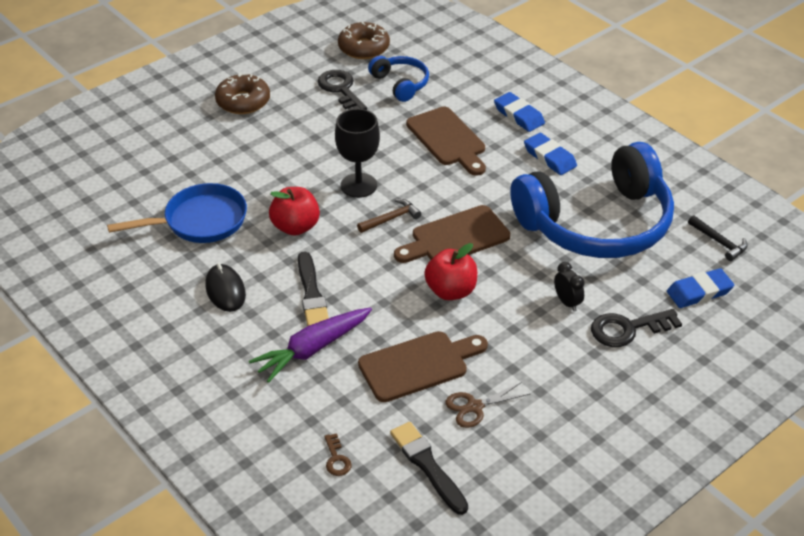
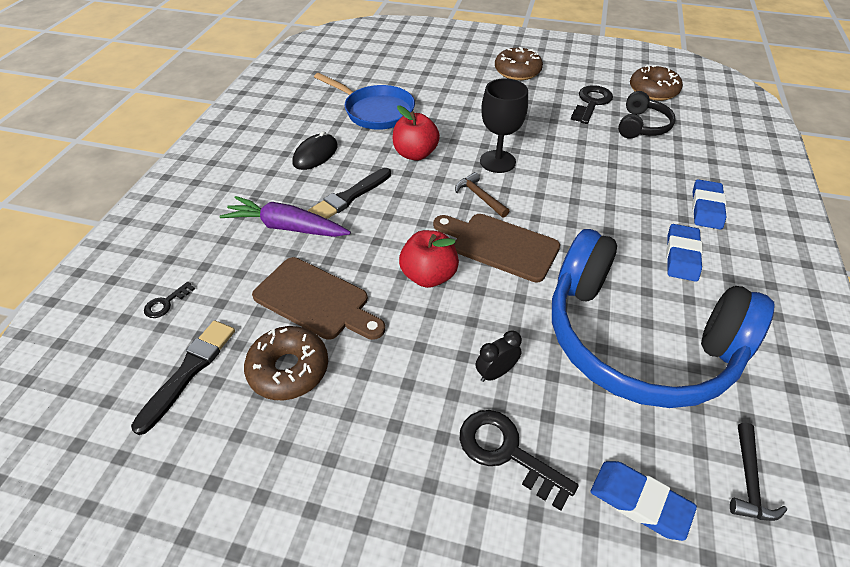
camera: 55 degrees right, 5 degrees up
brown key [324,433,351,476] -> black key [144,282,195,318]
brown hammer [357,199,421,233] -> brown hammer turned 150 degrees counterclockwise [455,172,509,218]
blue headphones [368,56,429,102] -> black headphones [618,91,675,139]
brown cutting board [406,107,486,176] -> none
brown scissors [445,382,530,428] -> brown donut [244,326,328,400]
black clock [554,262,584,312] -> black clock turned 150 degrees counterclockwise [476,330,522,382]

